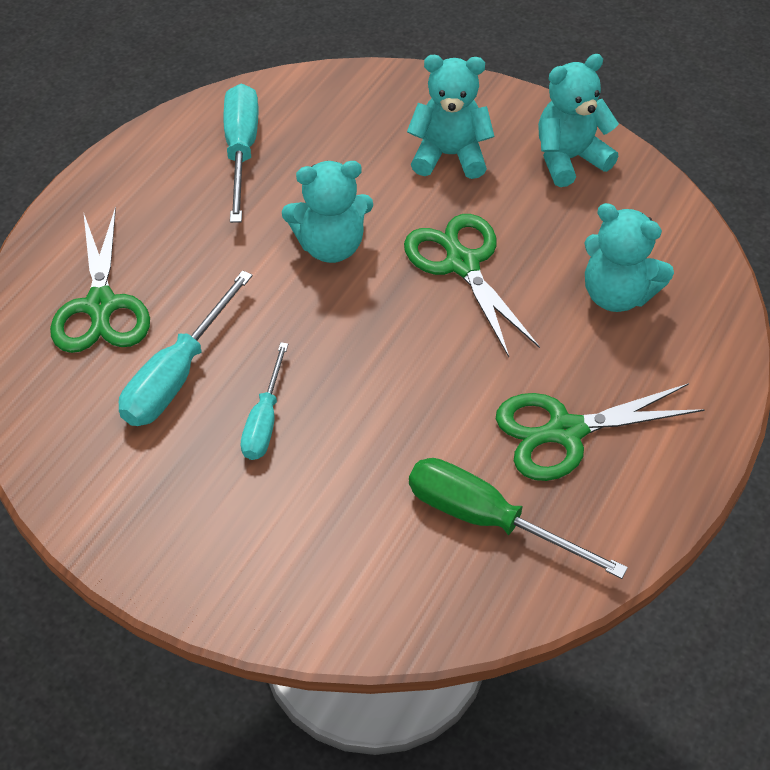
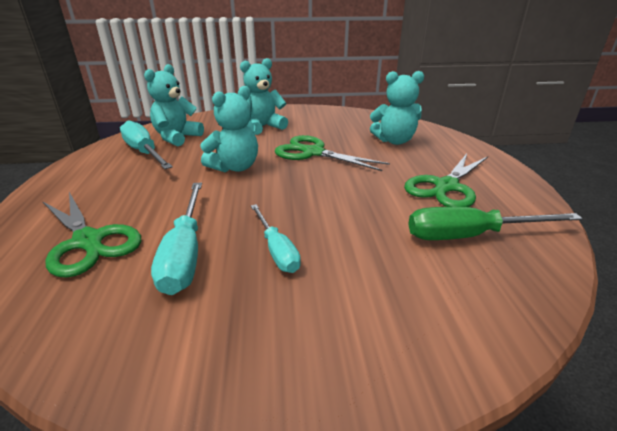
camera: 35 degrees left, 20 degrees down
turquoise teddy bear [538,54,619,187] -> turquoise teddy bear moved to [144,64,204,146]

